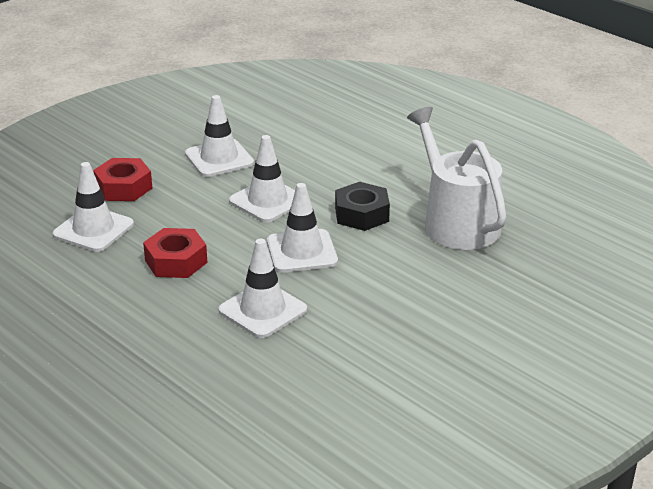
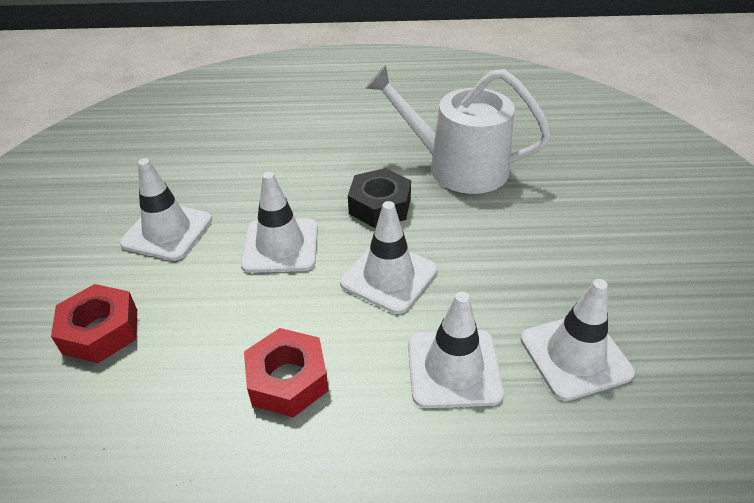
camera: 45 degrees left, 10 degrees up
white traffic cone [53,162,134,252] -> white traffic cone moved to [521,279,635,401]

